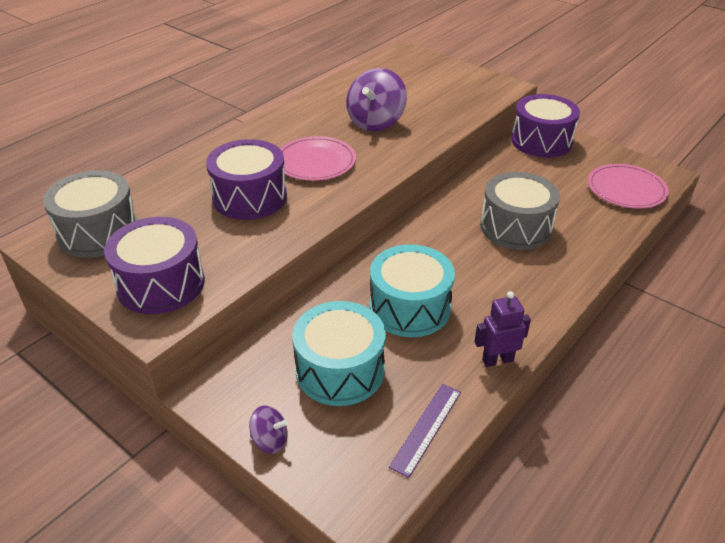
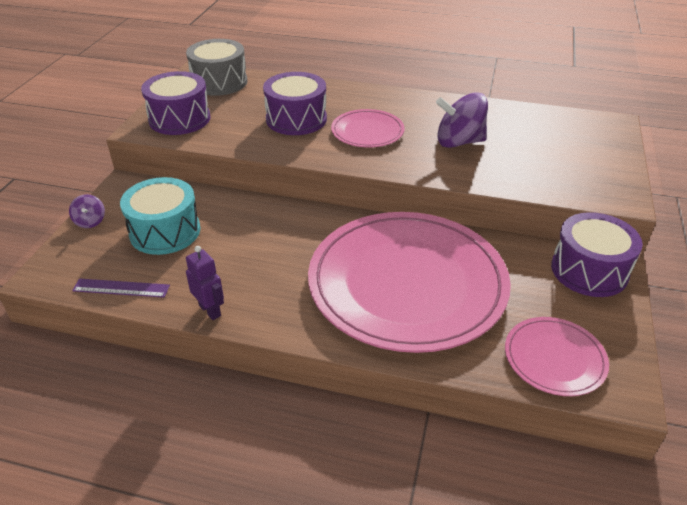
camera: 65 degrees right, 0 degrees up
turquoise drum [370,245,455,337] -> none
grey drum [480,172,560,250] -> pink plate [308,212,511,353]

